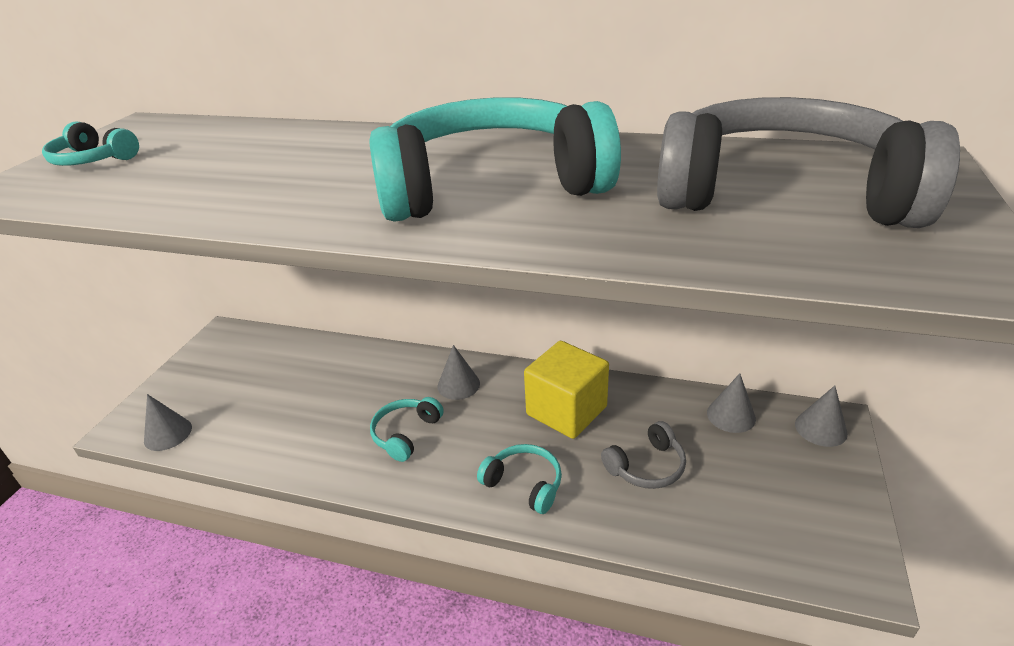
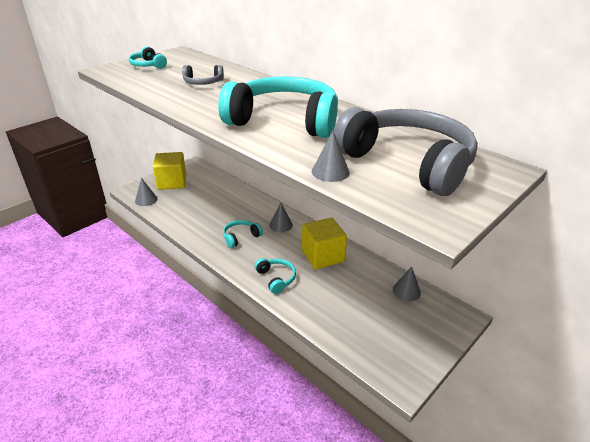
camera: 25 degrees right, 0 degrees up
grey headphones [601,421,686,489] -> grey headphones moved to [182,65,224,85]
grey cone [795,386,848,447] -> grey cone moved to [312,131,350,182]
none -> yellow cube [153,152,186,190]

